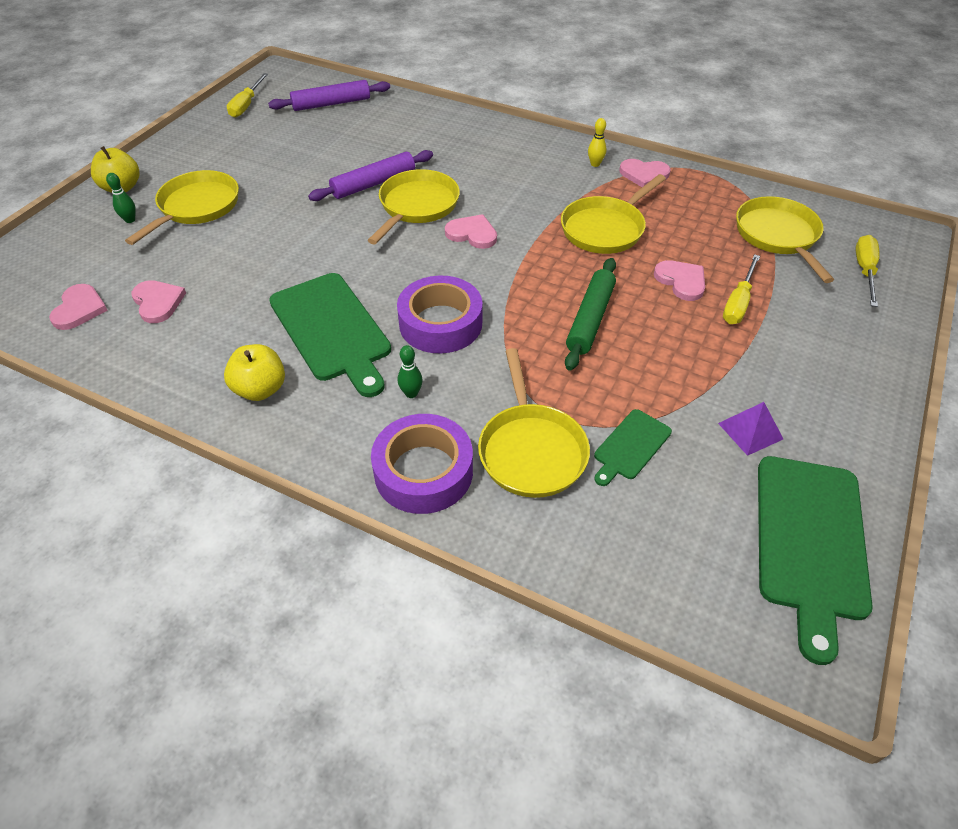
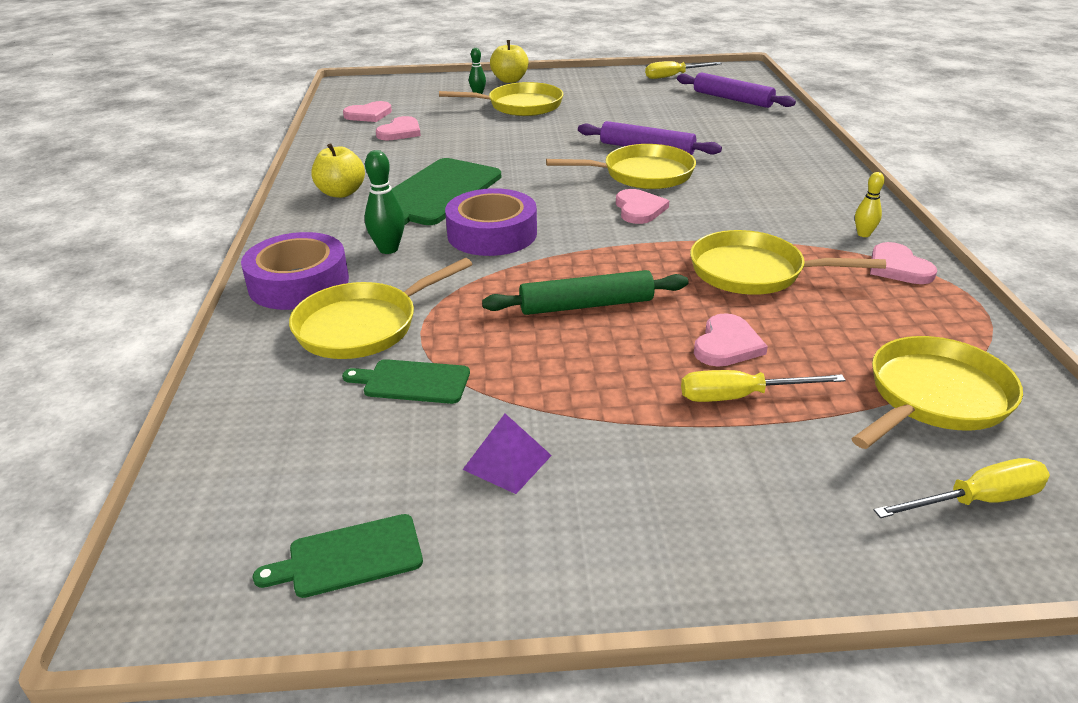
camera: 60 degrees right, 15 degrees down
green bowling pin [398,345,423,398] -> green bowling pin [365,150,405,254], size x1.55
green cutting board [758,456,873,665] -> green cutting board [253,514,423,598], size x0.51

